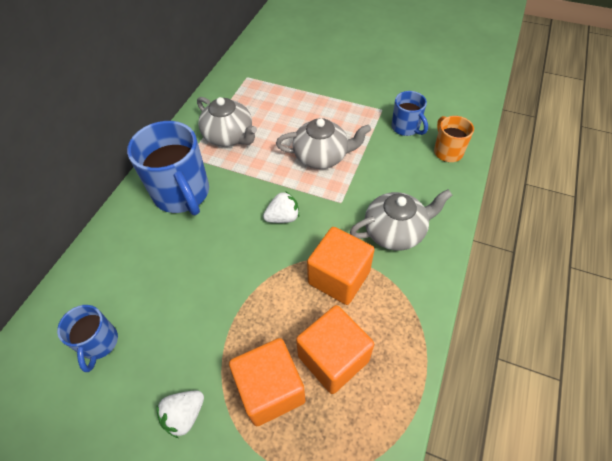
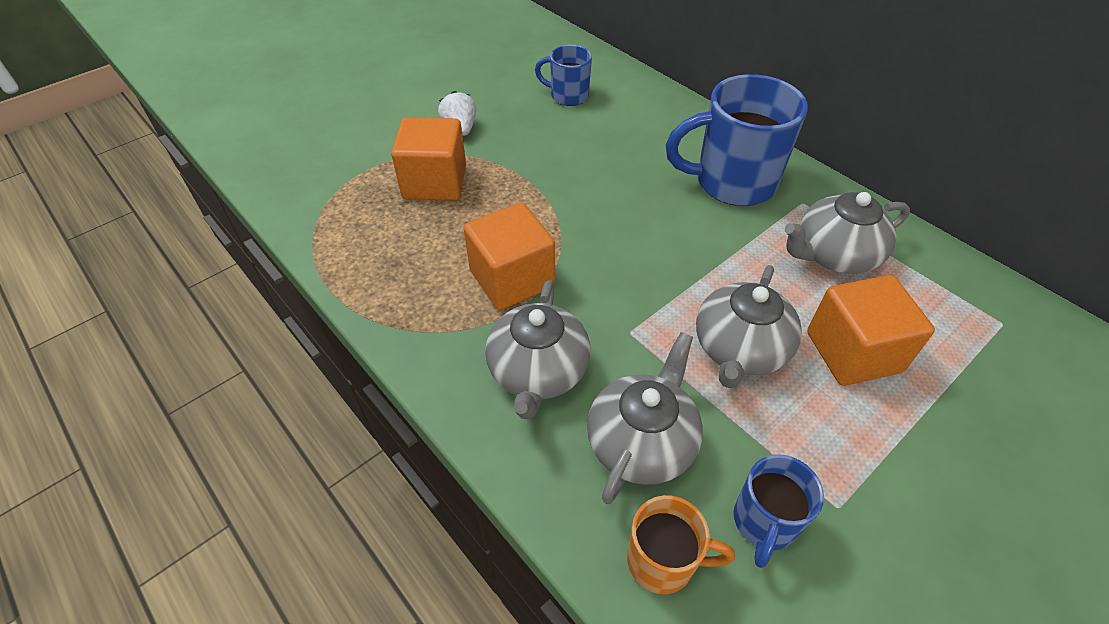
camera: 115 degrees right, 5 degrees down
white strawberry [263,192,299,223] -> none
orange cube [296,305,374,394] -> orange cube moved to [807,275,935,386]
blue mug [392,91,428,136] -> blue mug turned 60 degrees counterclockwise [734,454,824,568]
none -> grey teapot [587,332,703,504]

